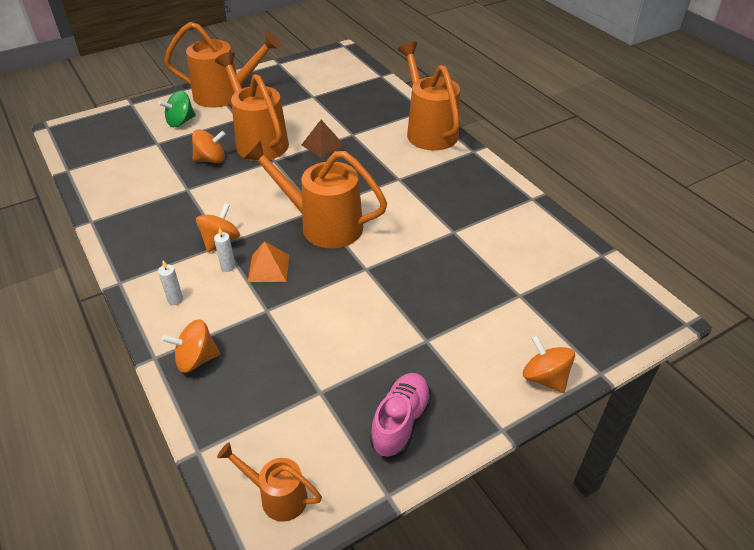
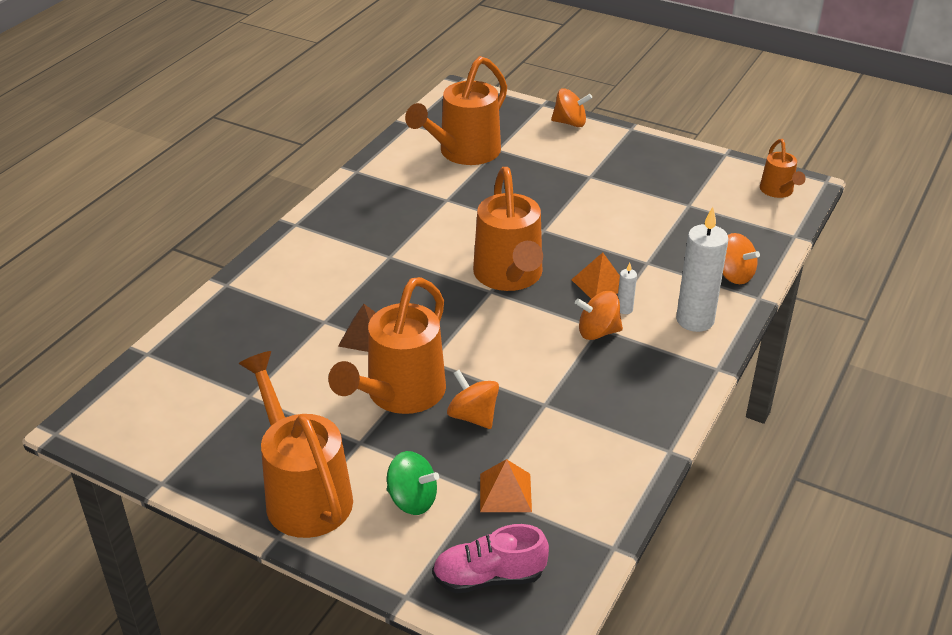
camera: 120 degrees left, 5 degrees down
white candle [158,260,183,305] -> white candle [676,207,729,332], size x2.29
pink shoe [370,373,432,457] -> pink shoe moved to [432,524,549,593]
orange watering can [398,42,460,151] -> orange watering can moved to [405,56,507,165]
orange spinning top [523,335,575,393] -> orange spinning top turned 105 degrees counterclockwise [551,88,592,127]
none -> orange pyramid [480,459,532,512]

